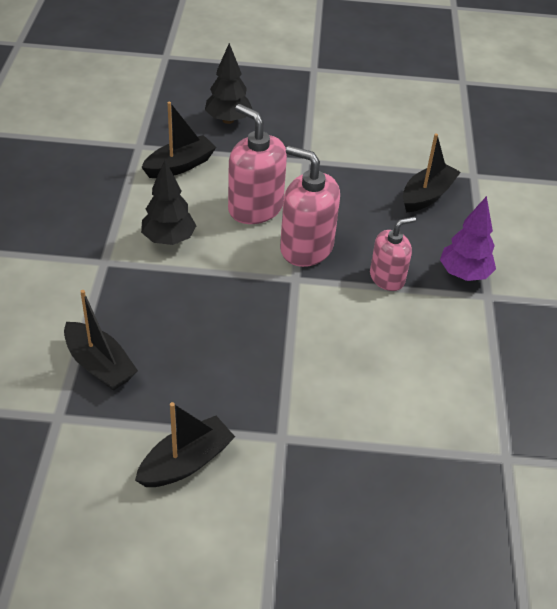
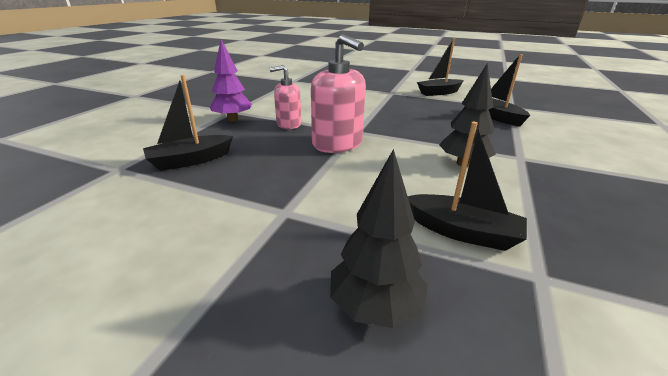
camera: 160 degrees left, 15 degrees down
black boat [141,102,216,178] -> black boat turned 135 degrees counterclockwise [408,122,527,251]
pink soap dispenser [228,104,287,224] -> none

